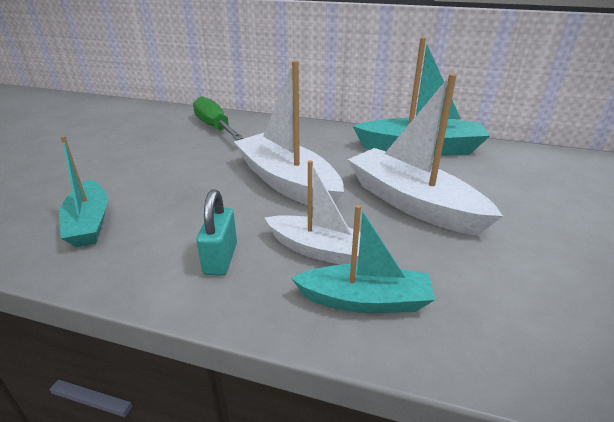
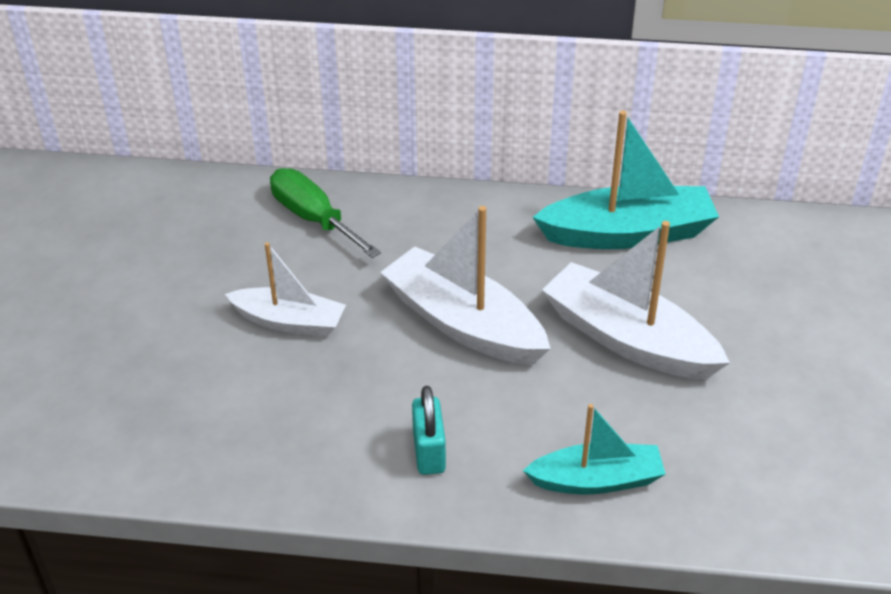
camera: 10 degrees left, 10 degrees up
turquoise boat [59,136,108,247] -> none
white boat [265,160,361,265] -> white boat moved to [225,242,346,337]

